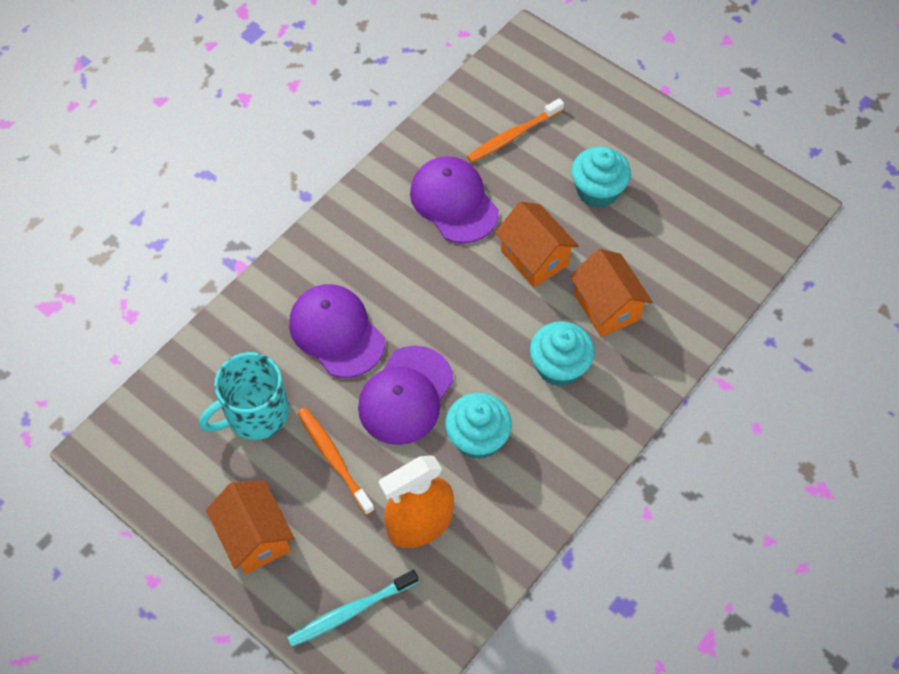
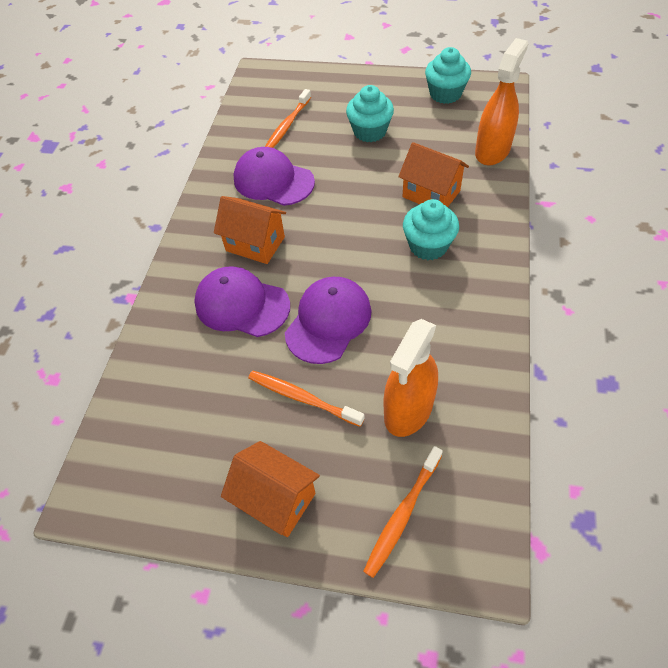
camera: 25 degrees left, 5 degrees down
turquoise mug [199,352,289,440] -> none
turquoise toothbrush [287,570,418,647] -> orange toothbrush [363,446,443,578]
purple cap [358,345,453,445] -> purple cap turned 150 degrees counterclockwise [285,277,372,364]
turquoise cupcake [445,393,512,459] -> turquoise cupcake moved to [425,47,471,104]
orange house [495,202,579,288] -> orange house moved to [214,196,286,264]
none -> orange spray bottle [475,38,528,165]

